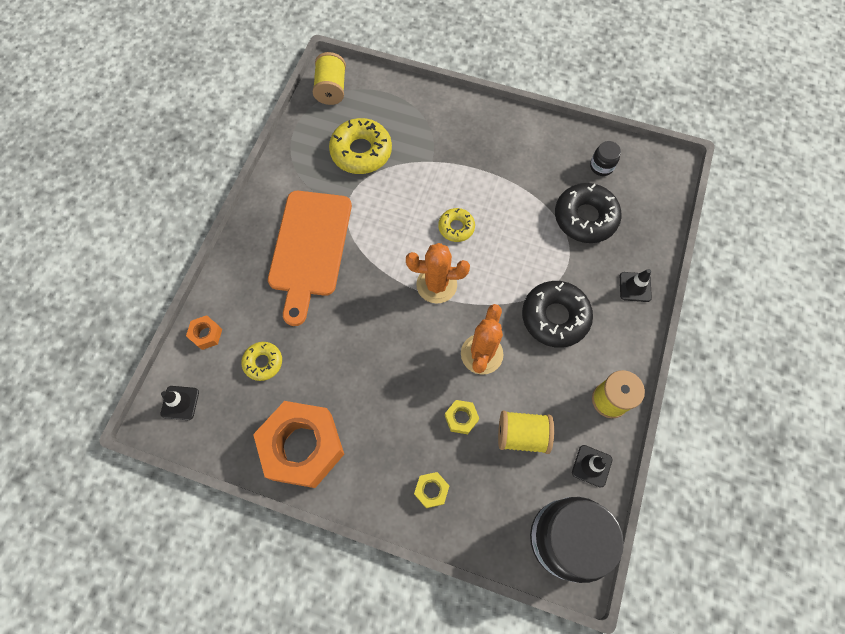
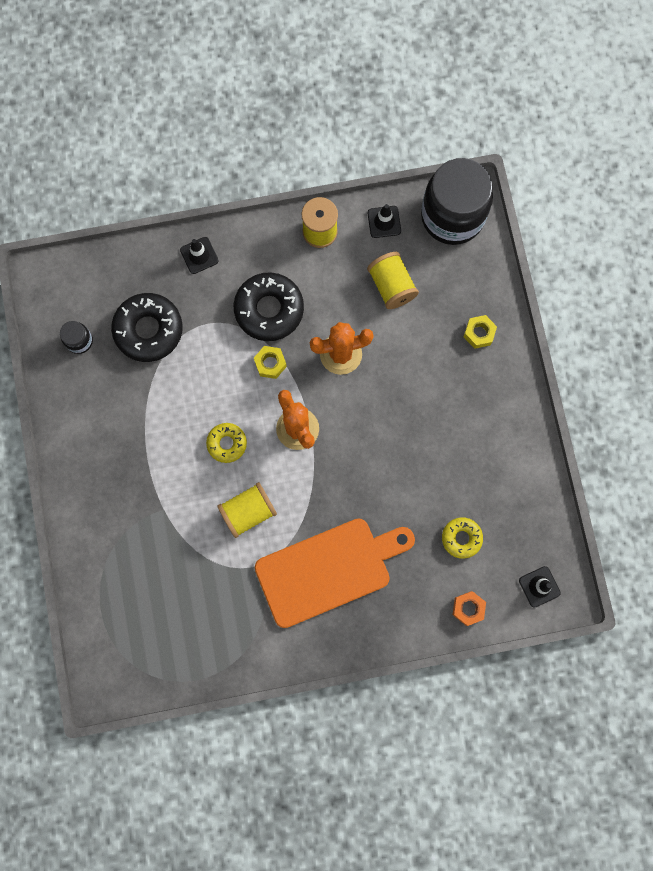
camera: 120 degrees left, 10 degrees up
orange nut [253,401,344,488] -> none
yellow spool [313,52,346,105] -> yellow spool moved to [218,482,277,538]
yellow donut [329,118,392,174] -> none
yellow nut [445,400,479,434] -> yellow nut moved to [254,346,287,379]

